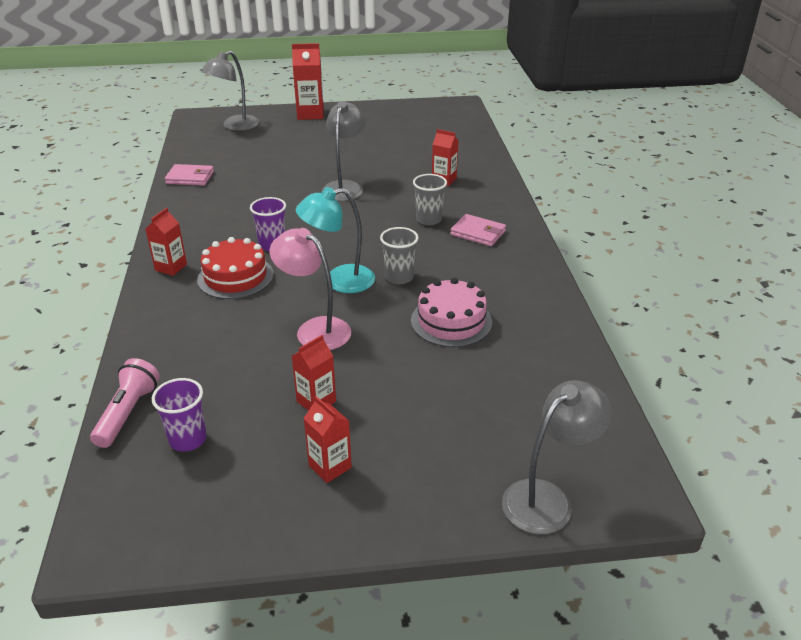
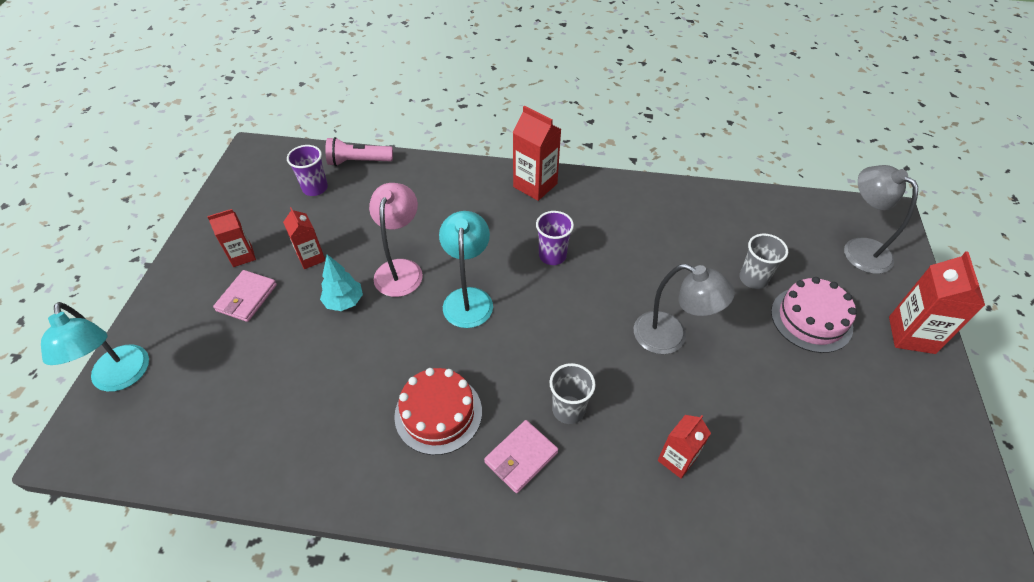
camera: 105 degrees right, 15 degrees up
pink flashlight [90,358,160,448] -> pink flashlight turned 150 degrees clockwise [325,137,393,166]
red carton [145,208,187,276] -> red carton [513,106,561,201], size x1.57
pink wallet [165,164,214,186] -> pink wallet moved to [213,270,277,322]
red cake [197,237,274,299] -> red cake moved to [394,368,482,455]
pink lamp [270,228,351,350] -> pink lamp turned 45 degrees counterclockwise [369,183,423,297]
grey cup [380,227,419,284] -> grey cup moved to [739,234,788,289]
pink cake [411,278,492,347] -> pink cake moved to [771,277,857,353]
grey lamp [502,380,612,534] -> turquoise lamp [41,302,149,392]
none -> turquoise tree [320,254,363,311]

